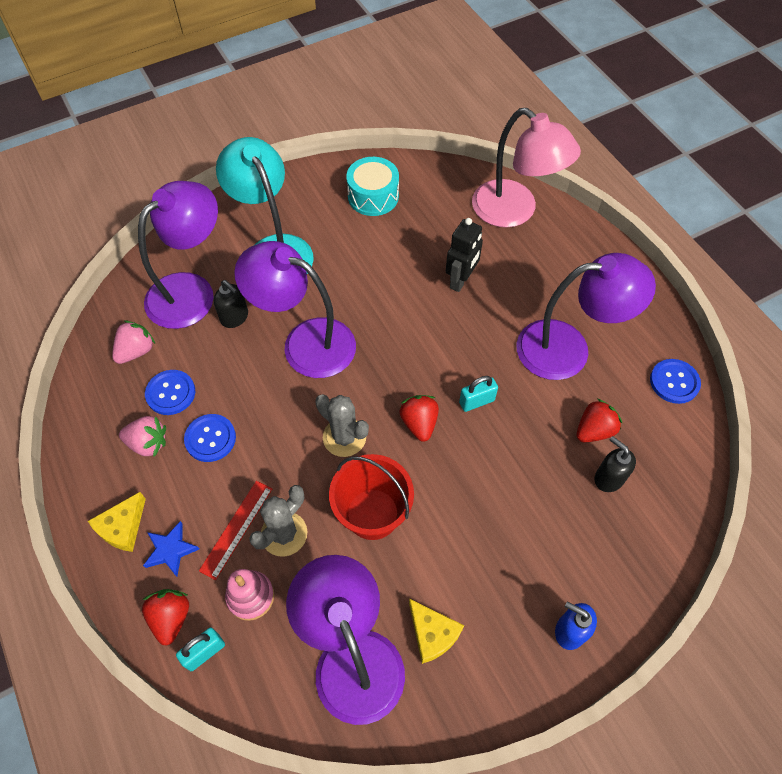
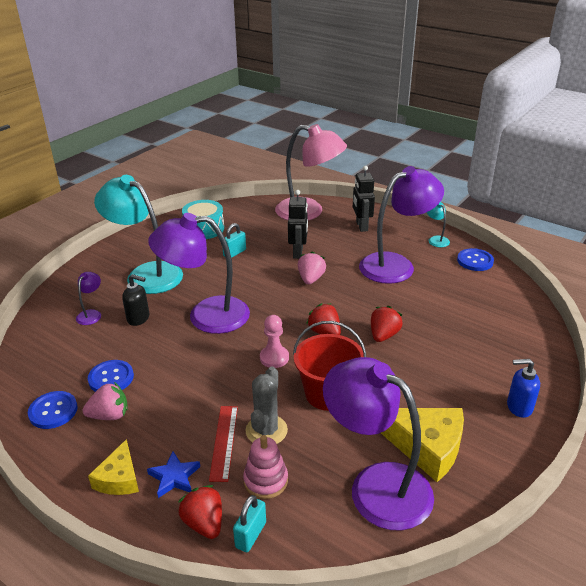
camera: 25 degrees left, 25 degrees down
pink strawberry [112,320,155,364] -> pink strawberry moved to [298,251,326,284]
purple lamp [138,181,218,329] -> purple lamp [76,272,101,325], size x0.41
blue button [184,414,236,462] -> blue button moved to [28,391,78,429]
grey cactus [315,394,369,457] -> pink pawn [260,315,289,368]
yellow cheese [409,599,464,664] -> yellow cheese [381,408,464,482], size x1.64
turquoise padlock [459,376,498,412] -> turquoise padlock moved to [223,223,246,258]
red strawberry [576,399,622,442] -> red strawberry moved to [371,306,403,342]
black soap dispenser [595,436,636,492] -> none
none -> black robot [353,166,375,232]
none -> turquoise lamp [427,202,450,247]

